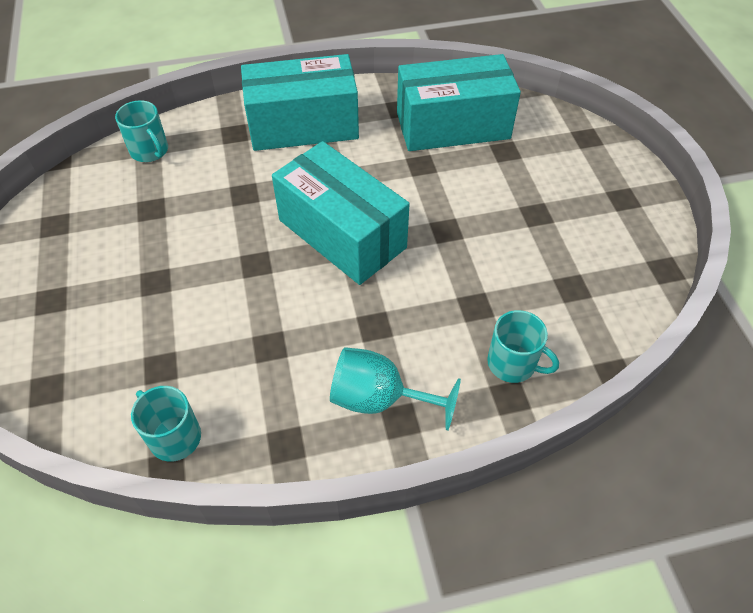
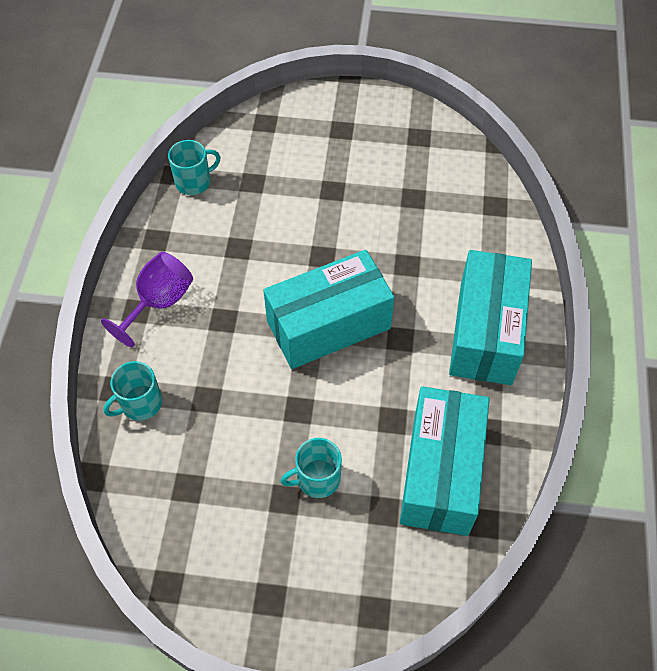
camera: 110 degrees right, 5 degrees up
turquoise mug [115,100,168,162] -> turquoise mug moved to [281,438,342,498]
turquoise goblet [330,347,461,430] -> purple goblet [101,252,193,347]

